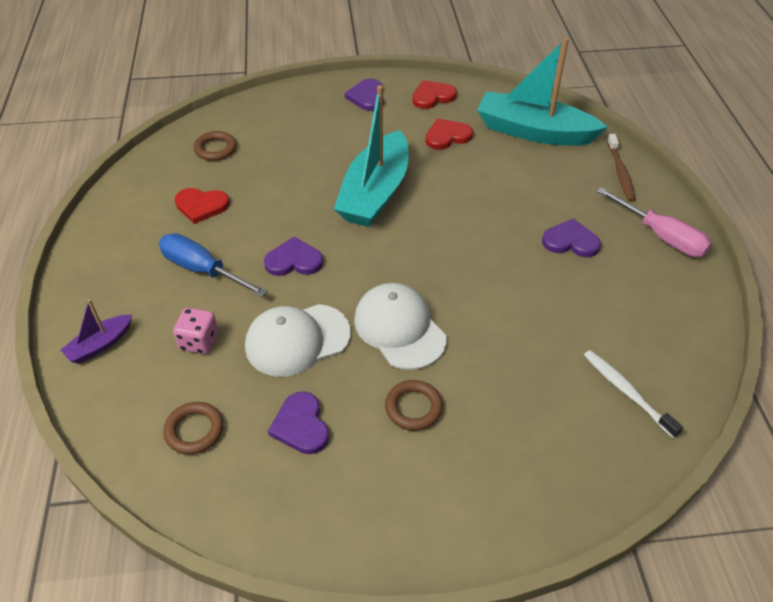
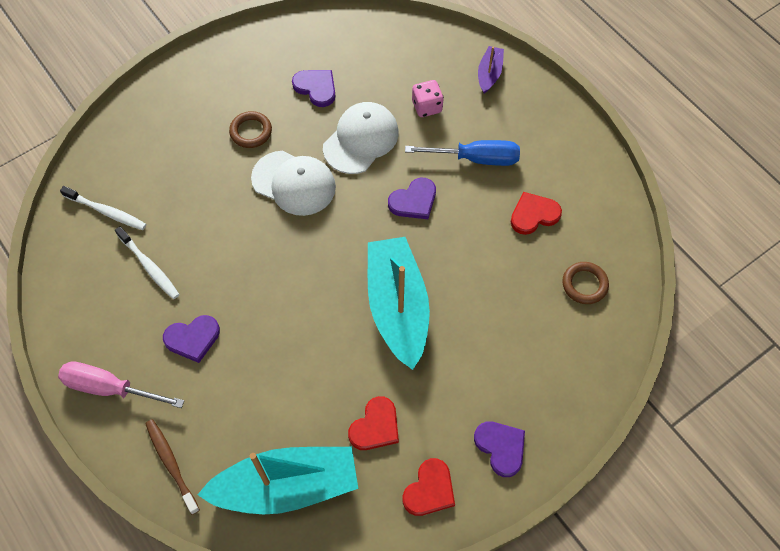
camera: 150 degrees right, 15 degrees up
brown ring [163,402,223,455] -> none
none -> white toothbrush [115,226,179,299]

